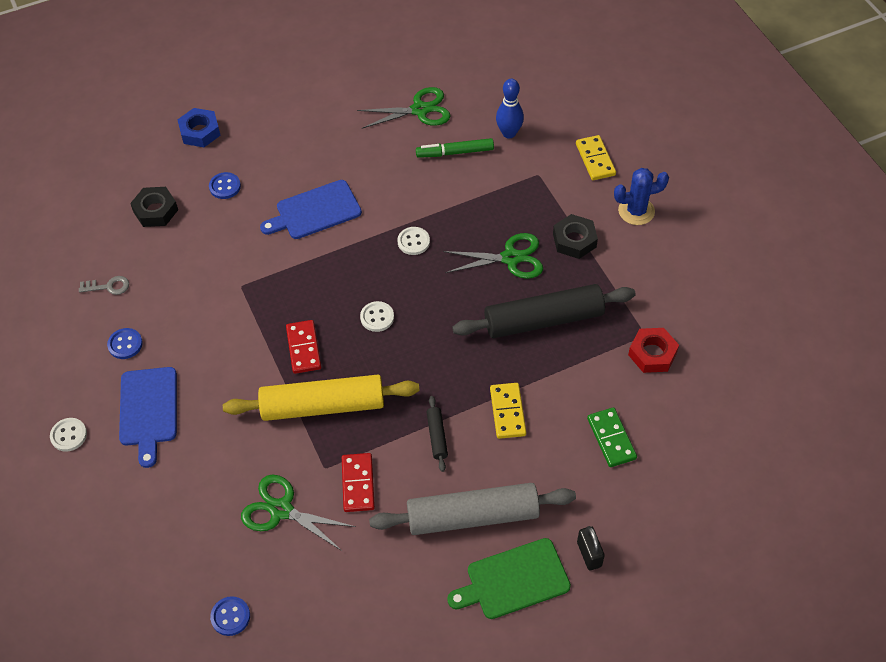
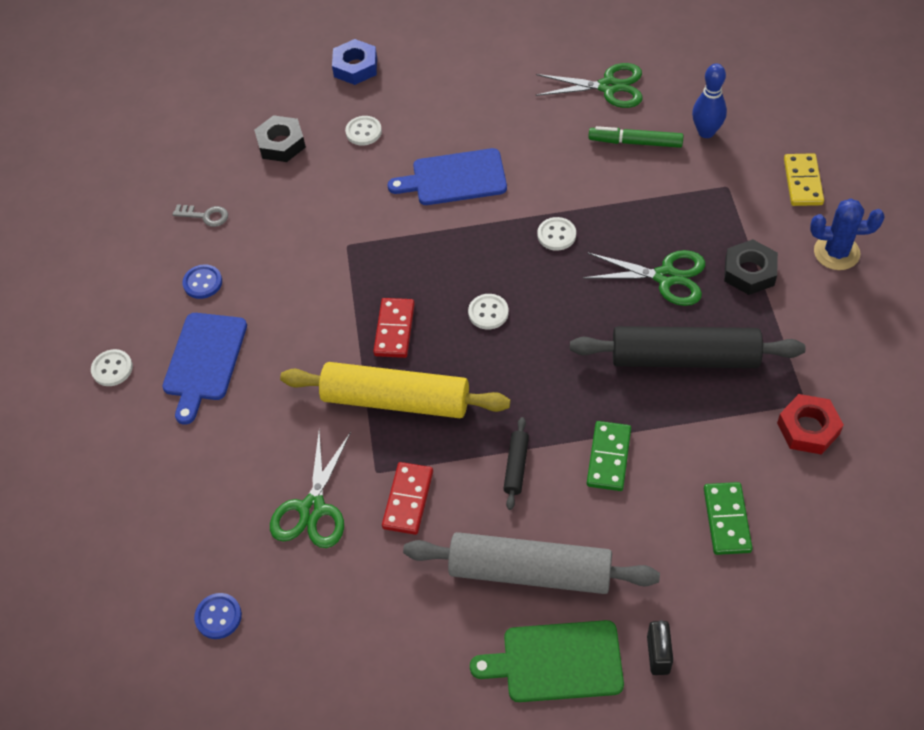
camera: 20 degrees right, 0 degrees up
blue button [209,172,241,199] -> white button [345,116,382,146]
green scissors [241,475,356,551] -> green scissors turned 120 degrees counterclockwise [270,430,351,548]
yellow domino [490,383,526,439] -> green domino [587,421,631,491]

